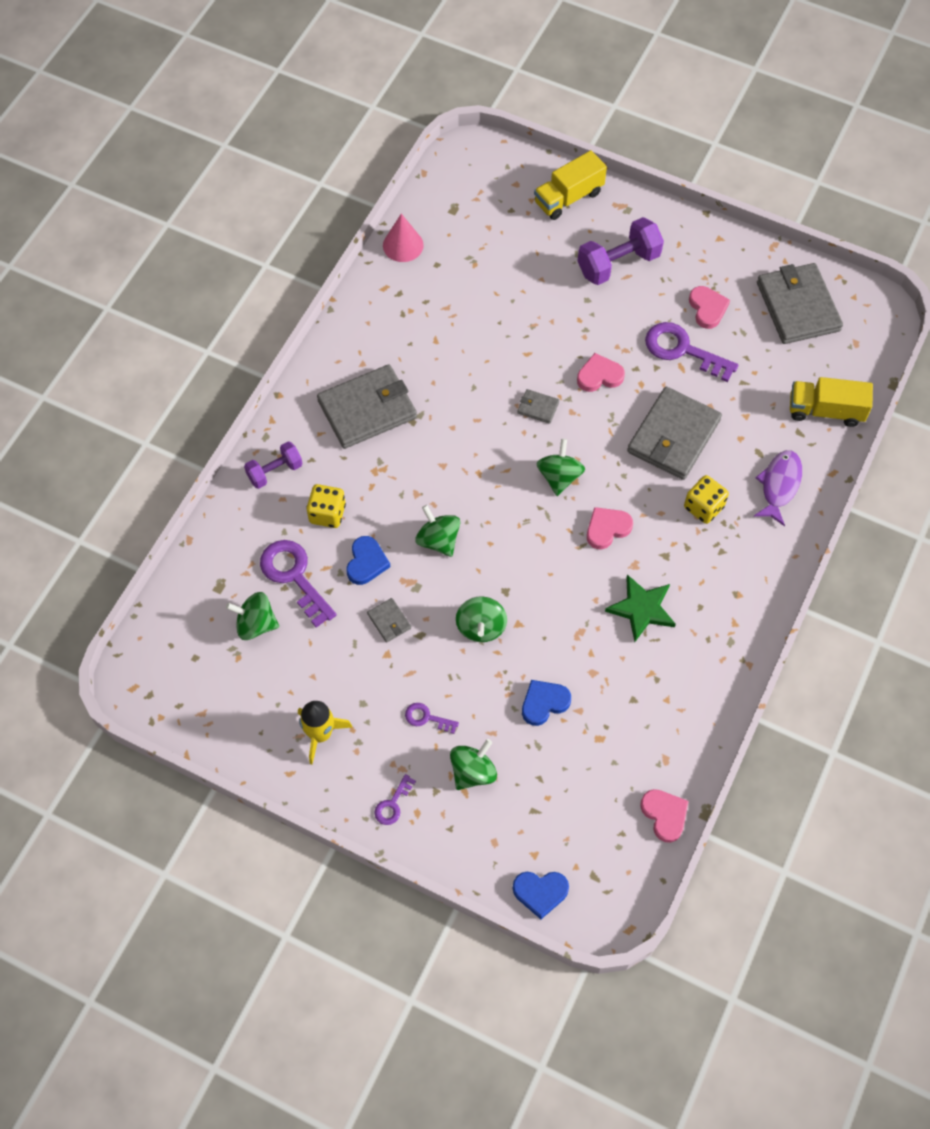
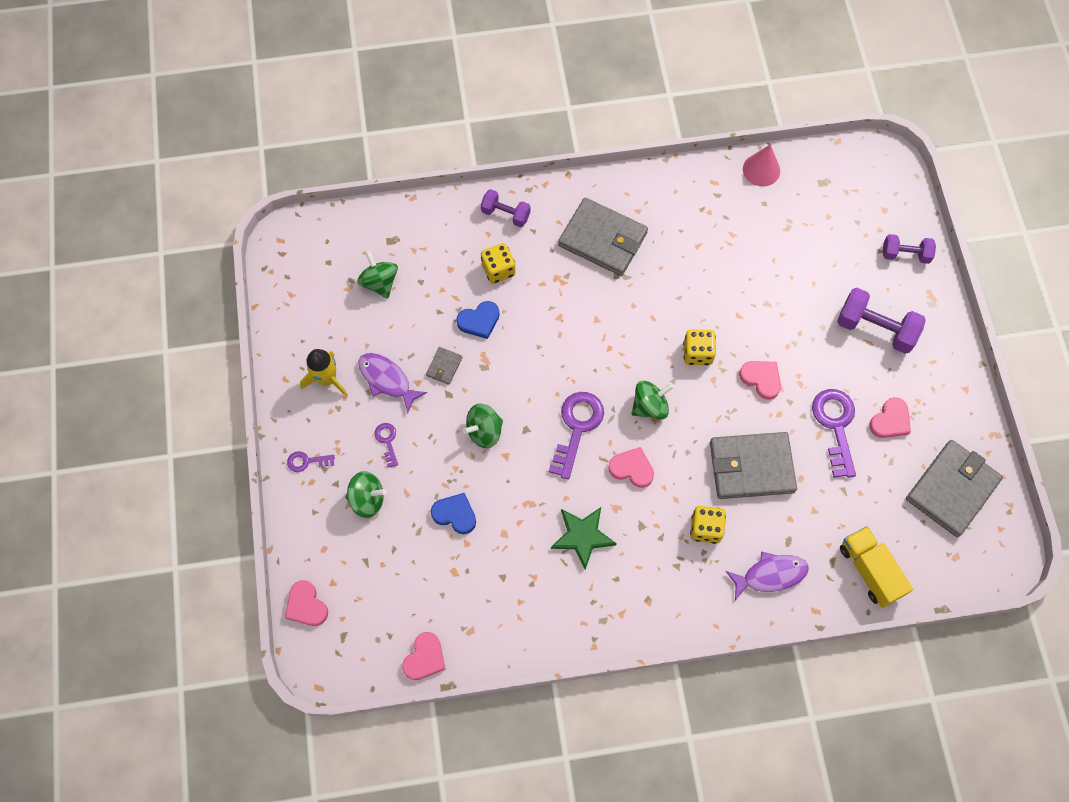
camera: 55 degrees right, 5 degrees up
purple key [260,540,336,628] -> purple key moved to [549,392,604,480]
green spinning top [415,505,460,557] -> none
blue heart [513,872,569,919] -> pink heart [285,580,328,626]
grey wallet [517,389,559,424] -> yellow dice [683,329,716,365]
yellow truck [534,150,607,220] -> purple dumbbell [882,234,936,264]
none -> purple fish [359,353,427,413]

